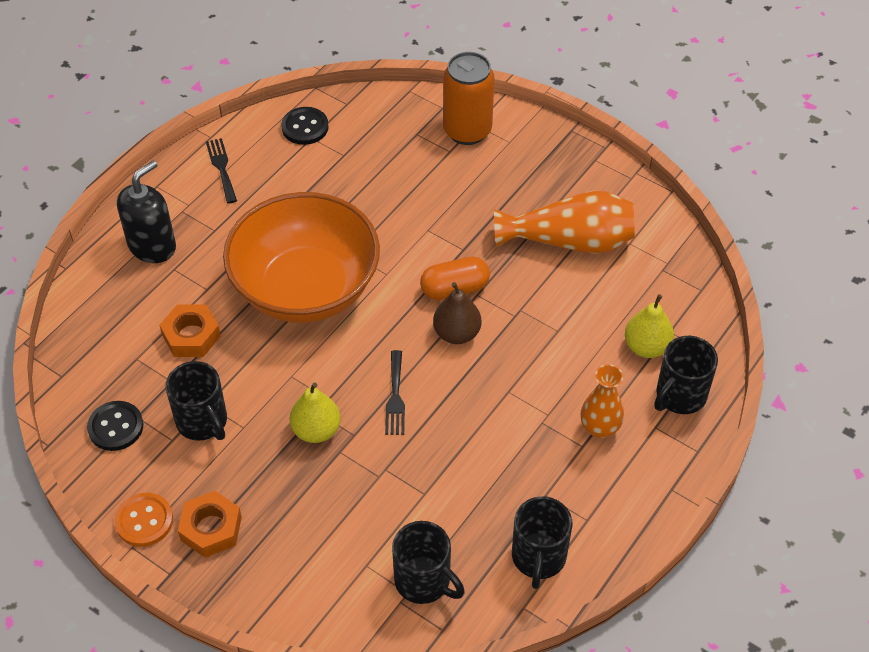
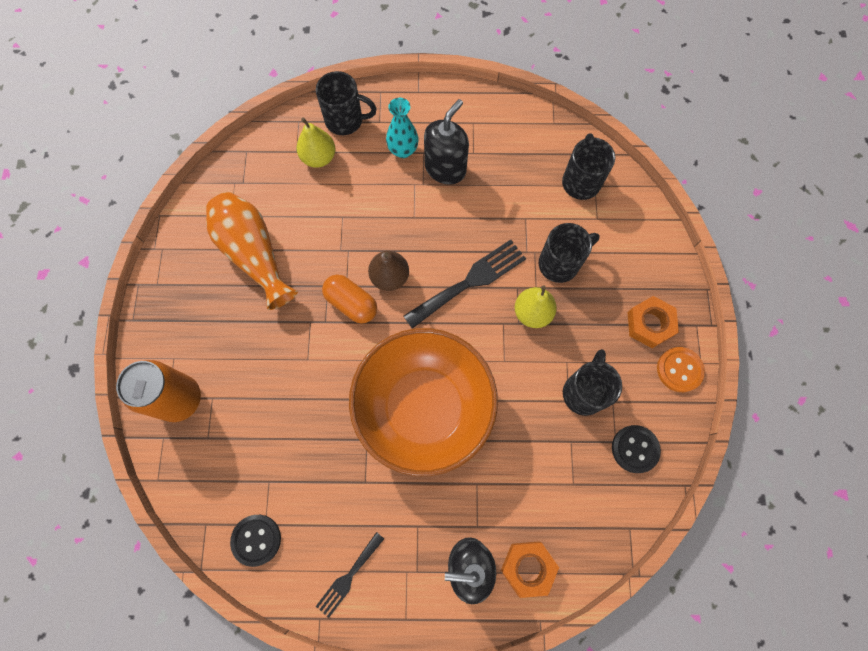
camera: 125 degrees left, 20 degrees up
orange nut [160,304,221,357] -> orange nut moved to [501,542,559,598]
black fork [385,350,405,435] -> black fork [403,240,526,329], size x1.72
black mug [512,496,572,589] -> black mug moved to [539,223,600,283]
orange vase [581,364,624,438] -> turquoise vase [386,98,419,158]
none -> black soap dispenser [424,99,469,185]

